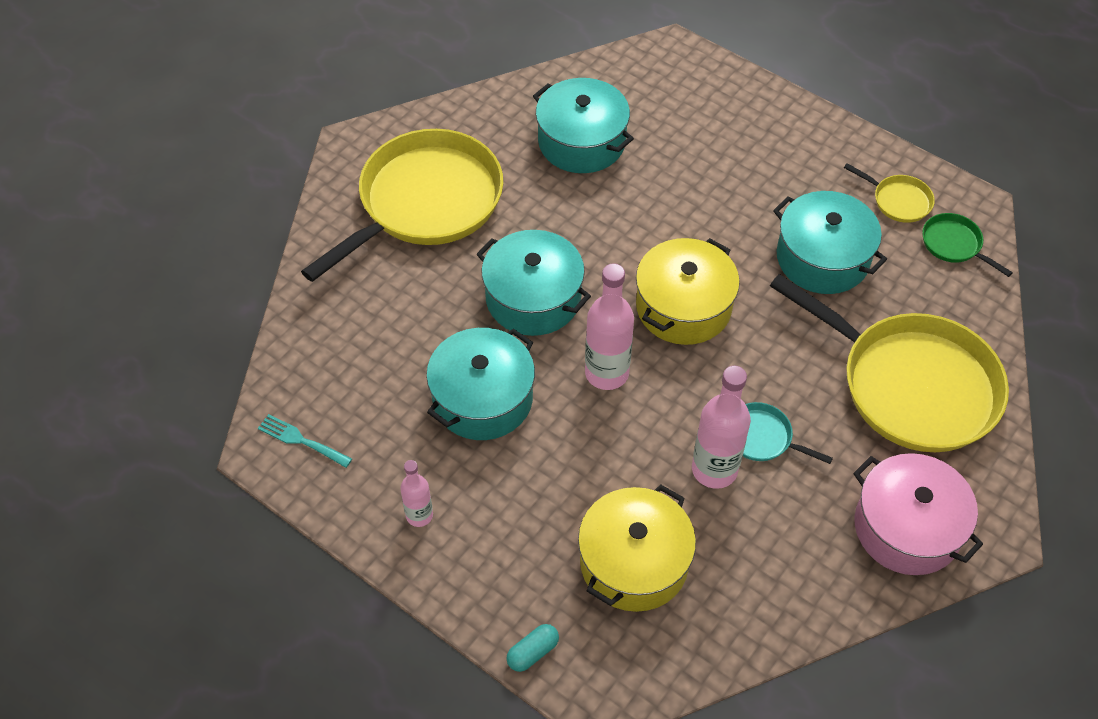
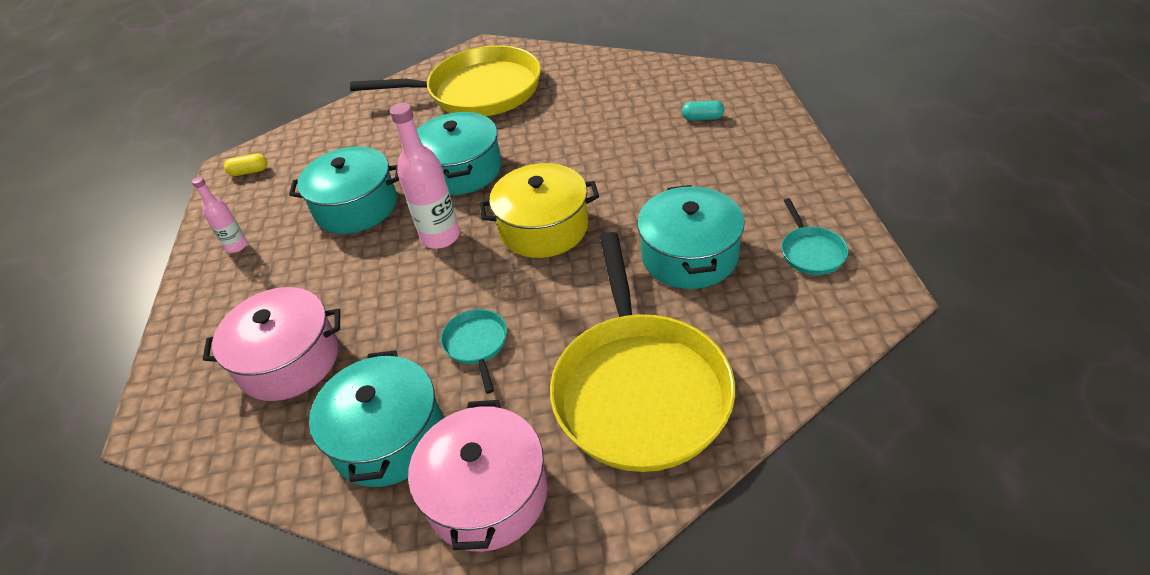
camera: 50 degrees right, 10 degrees down
turquoise fork [258,414,352,468] -> yellow capsule [224,154,267,176]
turquoise capsule [506,624,559,672] -> turquoise capsule moved to [682,100,725,120]
turquoise pot [533,78,634,173] -> turquoise pot moved to [309,350,443,487]
yellow pot [578,484,696,612] -> pink pot [203,287,340,401]
pink bottle [692,366,751,489] -> none
yellow pan [844,163,935,223] -> turquoise pan [782,198,848,275]
green pan [922,213,1013,277] -> none

